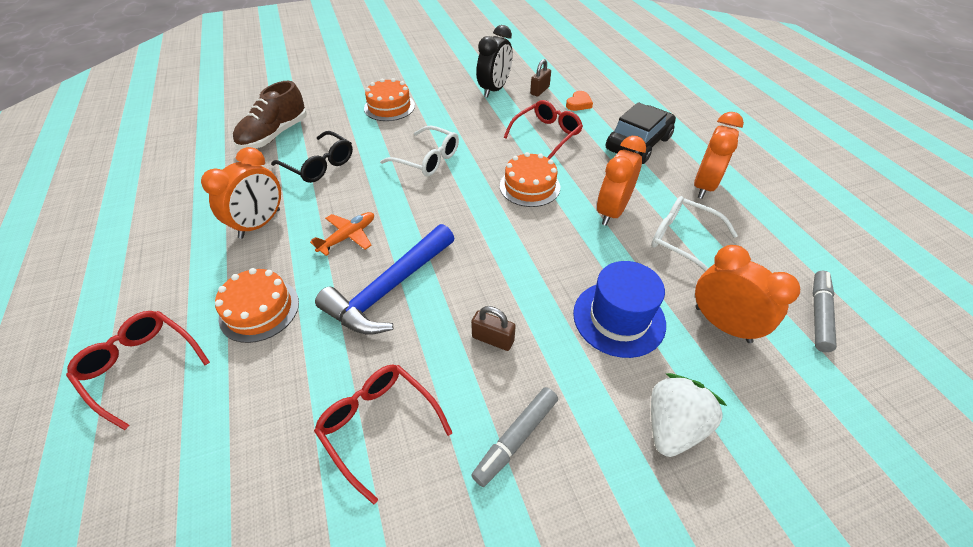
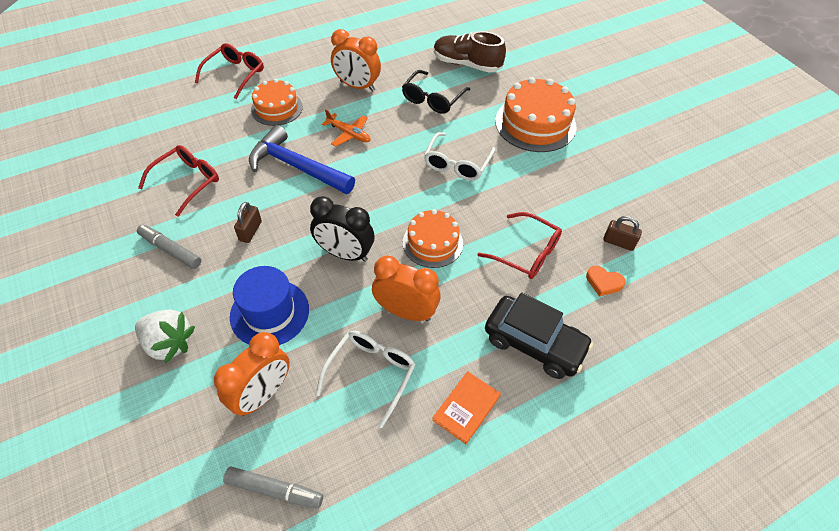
camera: 80 degrees right, 5 degrees up
orange cake [364,78,415,121] -> orange cake [495,77,576,152], size x1.57
black clock [476,25,513,98] -> black clock moved to [310,196,374,262]
orange clock [694,112,744,199] -> orange book [432,371,501,444]

